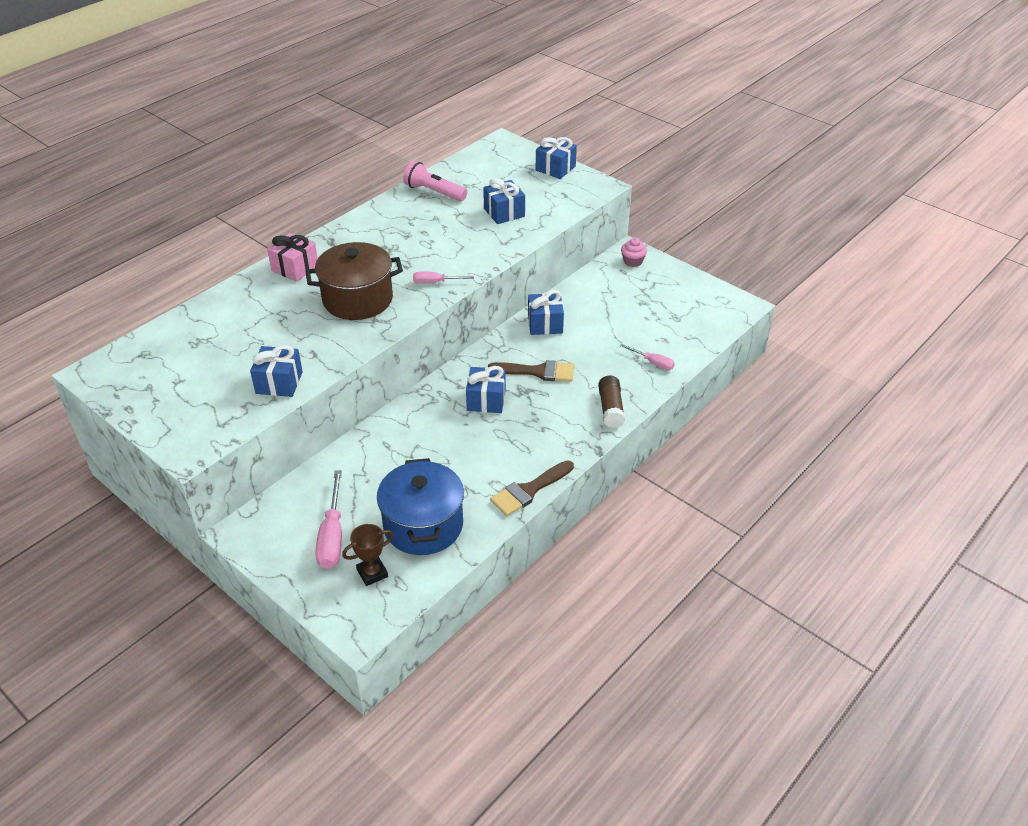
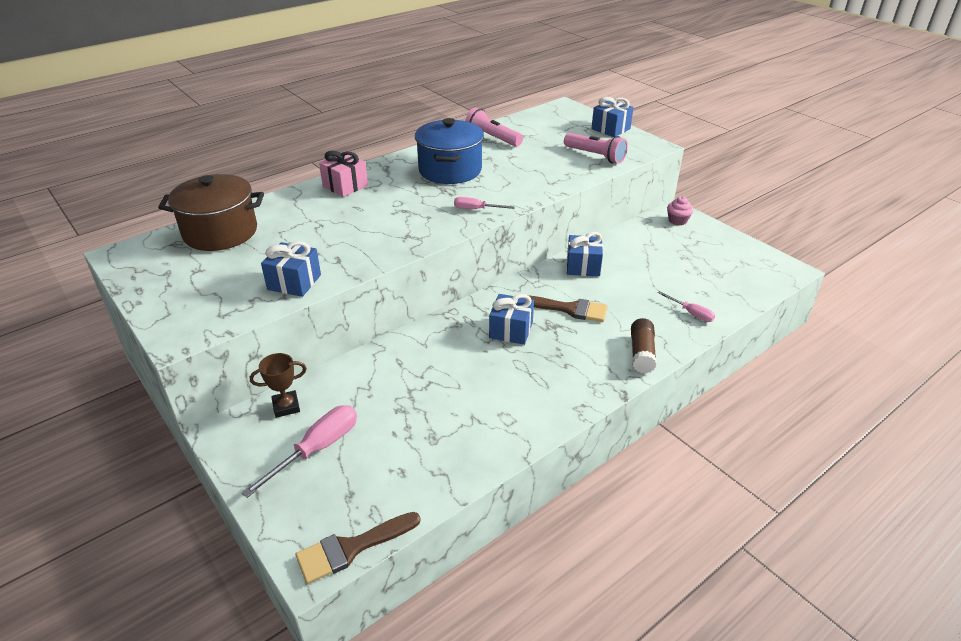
camera: 10 degrees right, 5 degrees down
brown pot [305,242,403,320] -> brown pot moved to [158,174,264,251]
pink screwdriver [315,470,342,569] -> pink screwdriver turned 150 degrees counterclockwise [242,405,357,498]
brown trophy [342,524,394,586] -> brown trophy moved to [250,353,307,418]
blue pot [377,458,464,555] -> blue pot moved to [415,118,484,184]
blue gift [483,178,525,224] -> none
brown brush [490,460,574,516] -> brown brush moved to [295,512,421,584]
none -> pink flashlight [564,133,628,164]

